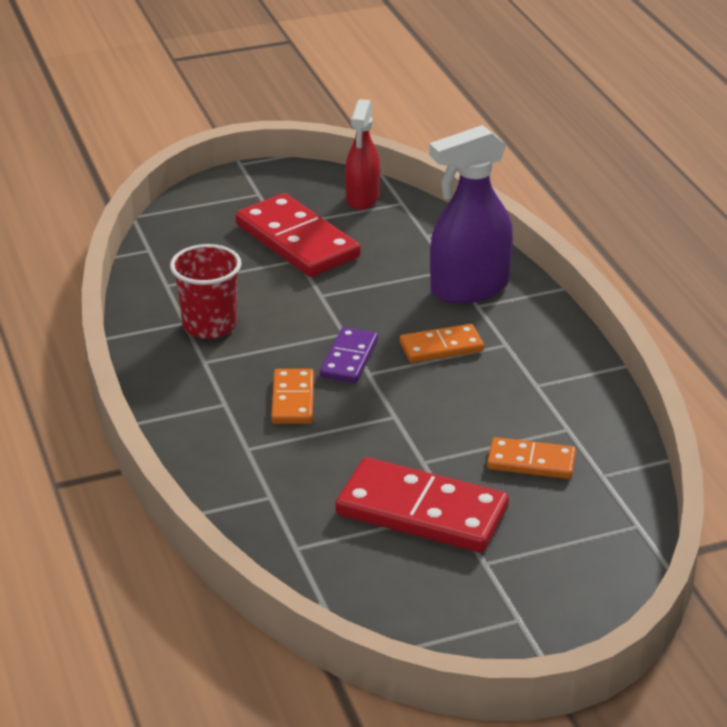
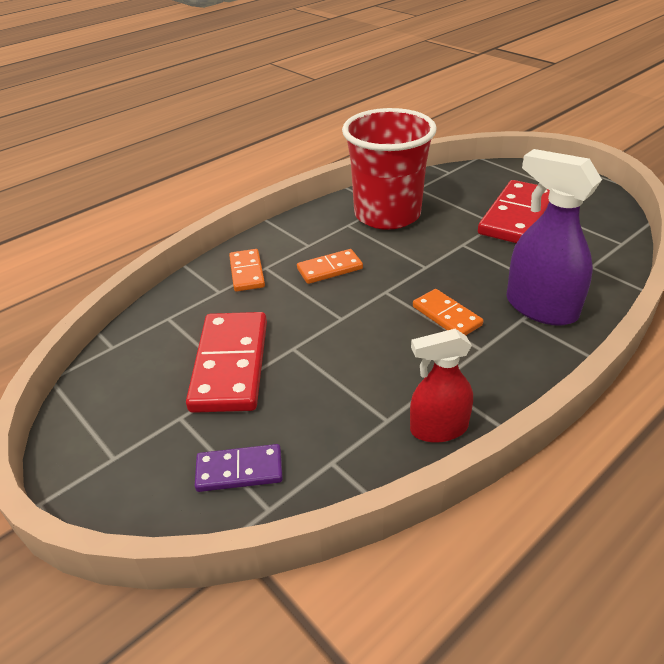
camera: 70 degrees right, 5 degrees up
red cup [170,244,242,339] -> red cup [342,108,437,230], size x1.73
purple domino [320,327,378,383] -> purple domino moved to [195,444,283,492]
red spray bottle [345,99,380,210] -> red spray bottle moved to [410,329,473,443]
orange domino [487,437,576,479] -> orange domino moved to [229,249,265,292]

